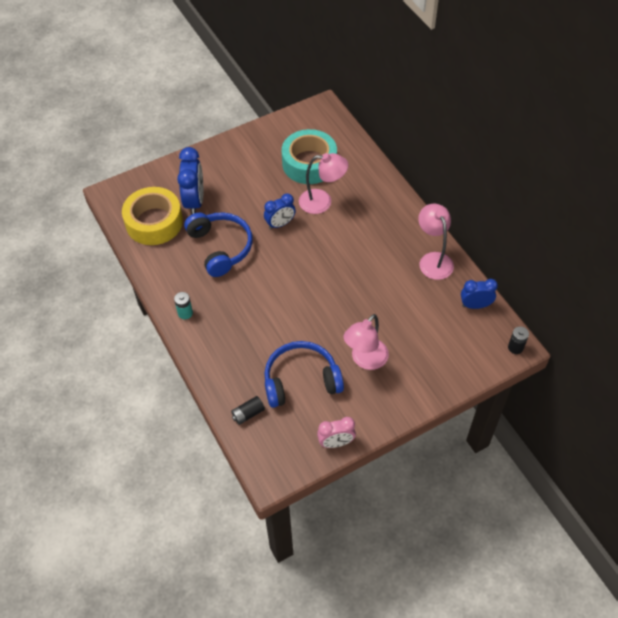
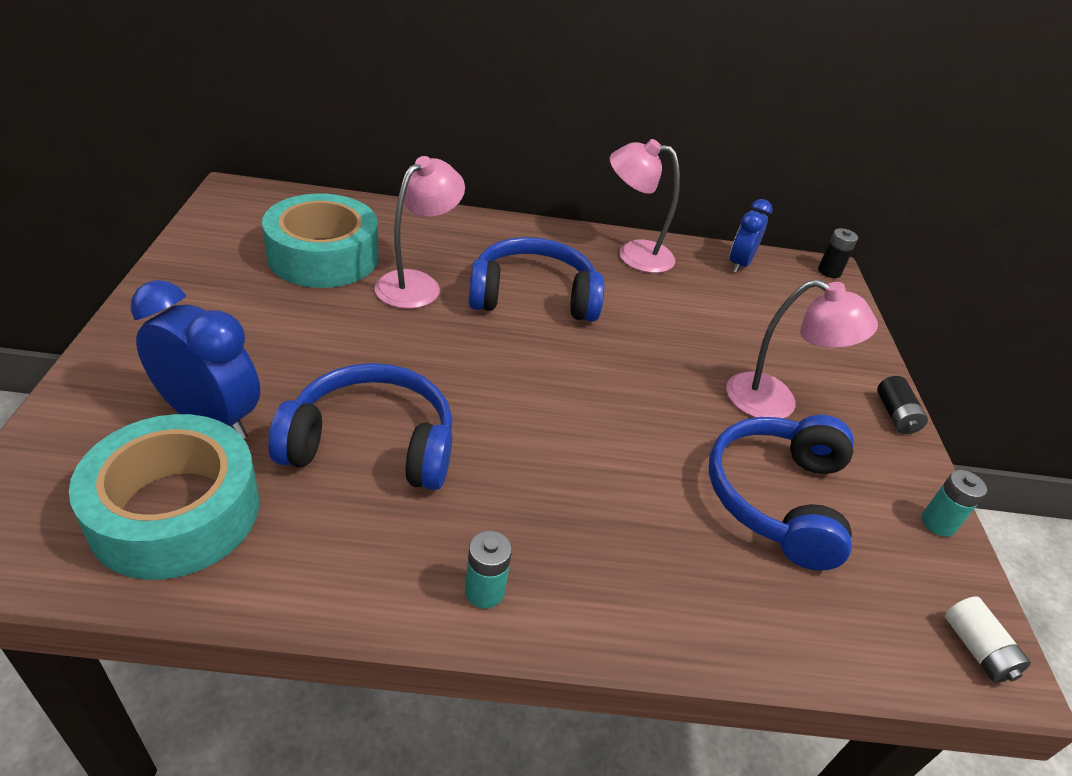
camera: 65 degrees left, 15 degrees down
yellow tape [122,187,183,245] -> turquoise tape [69,414,259,580]
black battery [231,396,265,425] -> black battery moved to [877,376,928,434]
blue clock [264,193,296,229] -> none
pink clock [317,417,356,448] -> turquoise battery [922,470,987,537]
pink lamp [343,314,389,370] -> pink lamp turned 45 degrees counterclockwise [726,279,878,418]
none -> blue headphones [469,237,604,322]
none -> white battery [945,596,1031,683]

